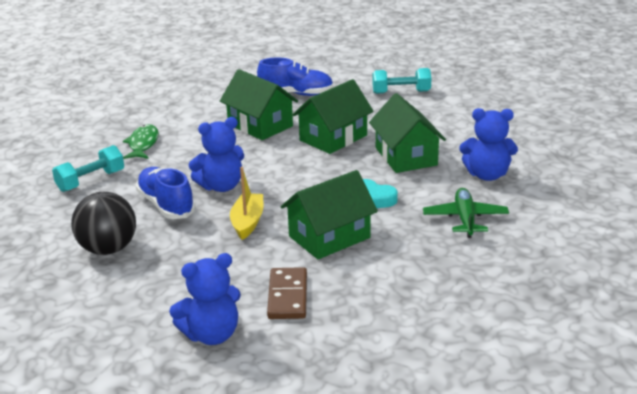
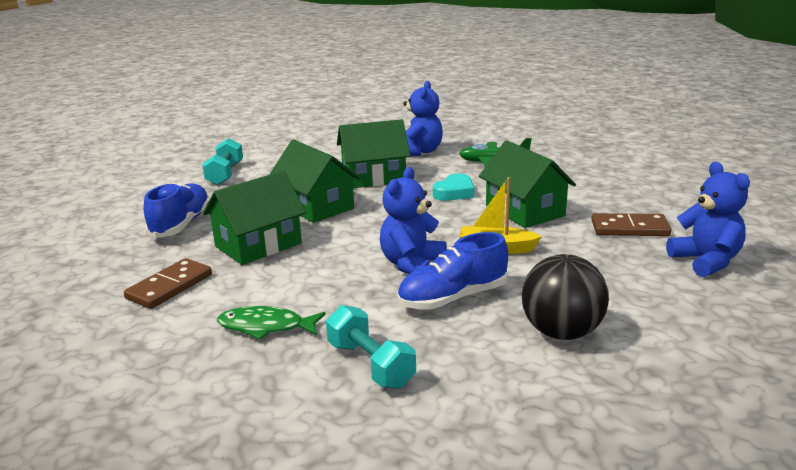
camera: 85 degrees left, 5 degrees down
blue teddy bear [189,117,244,192] -> blue teddy bear turned 135 degrees counterclockwise [380,167,447,274]
none -> brown domino [124,258,212,309]

